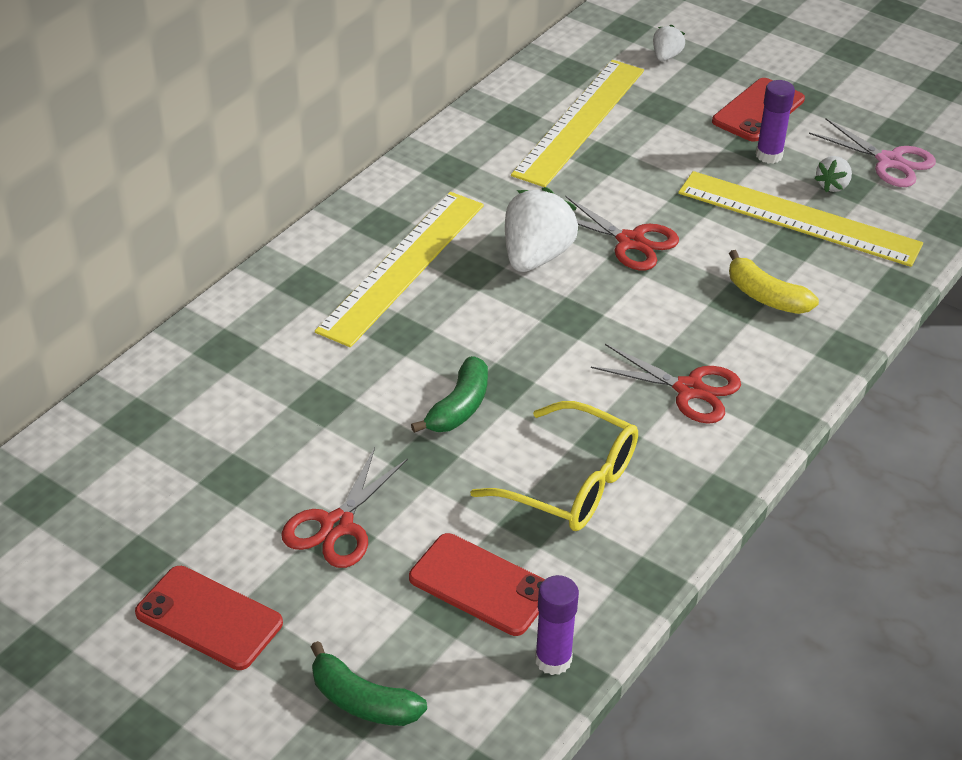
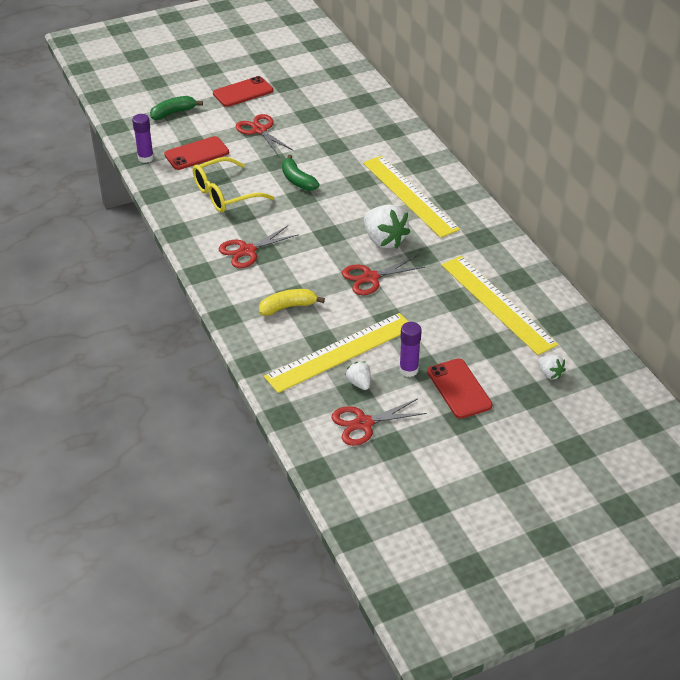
camera: 120 degrees right, 0 degrees up
pink scissors [809,118,936,187] -> red scissors [331,399,427,446]

